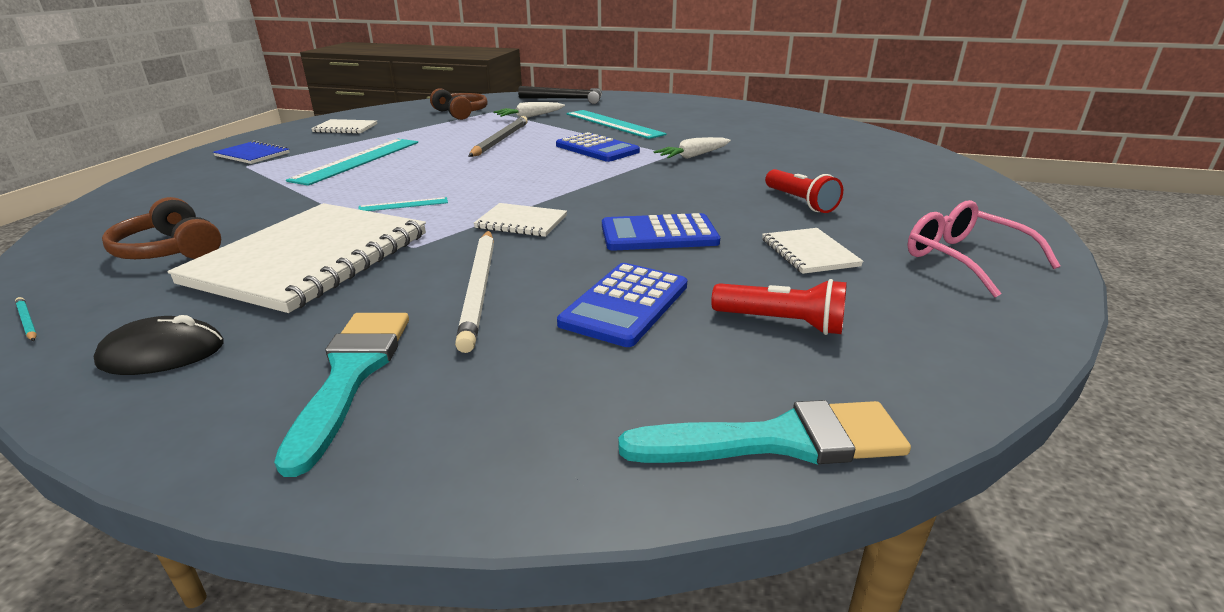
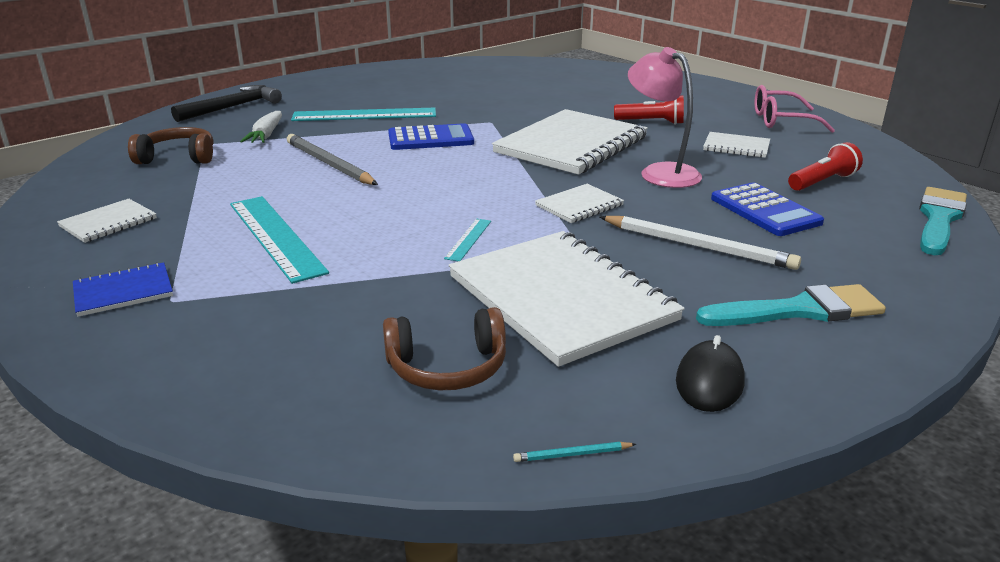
camera: 55 degrees left, 0 degrees up
turquoise brush [274,313,409,477] -> turquoise brush turned 135 degrees clockwise [696,284,886,326]
blue calculator [602,213,720,251] -> pink lamp [628,47,702,188]
white carrot [654,137,731,159] -> none
none -> white notebook [492,109,648,175]

